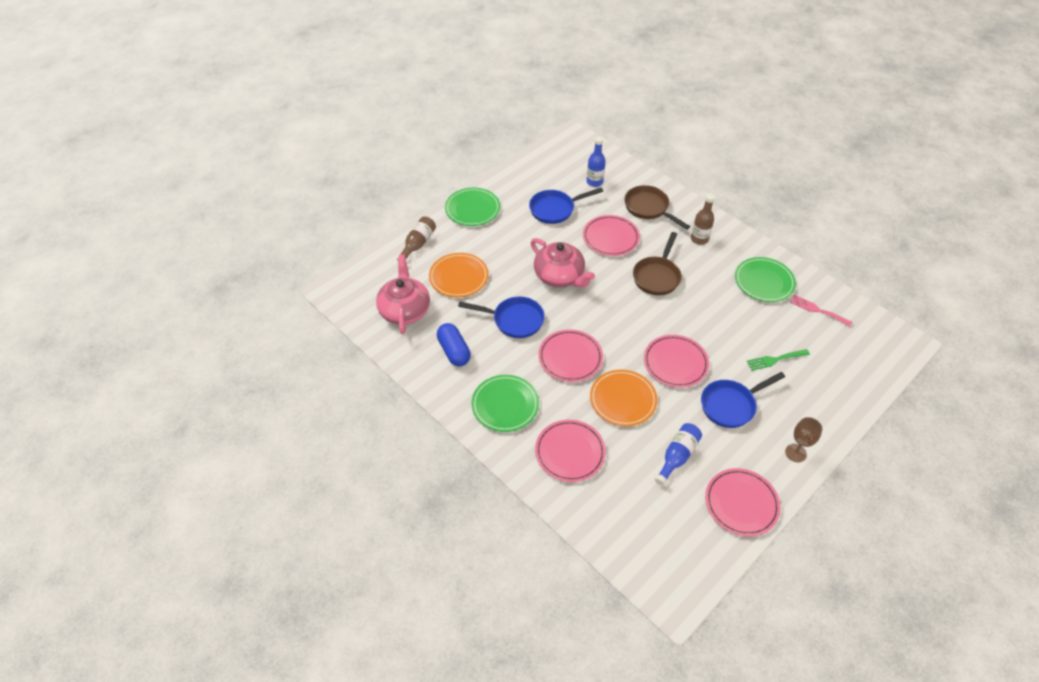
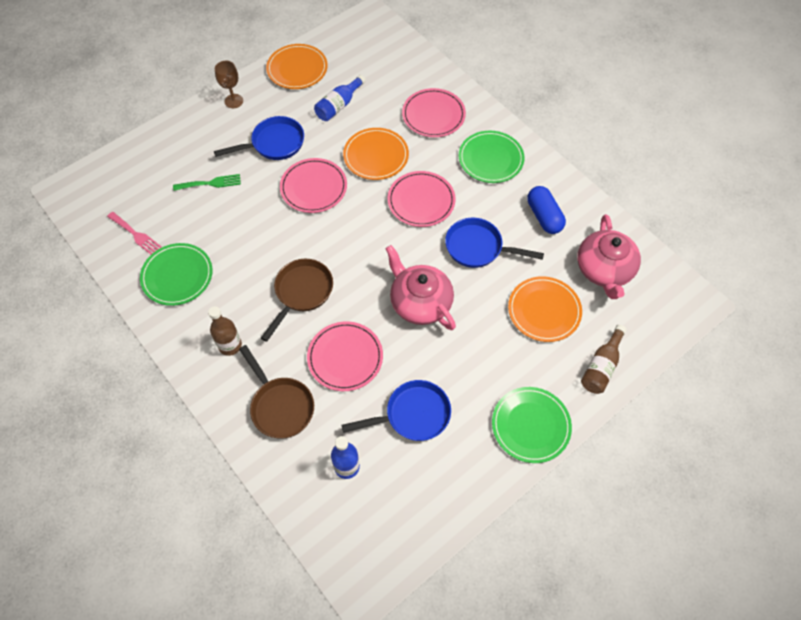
camera: 175 degrees left, 10 degrees up
pink plate [705,468,781,537] -> orange plate [266,44,328,89]

